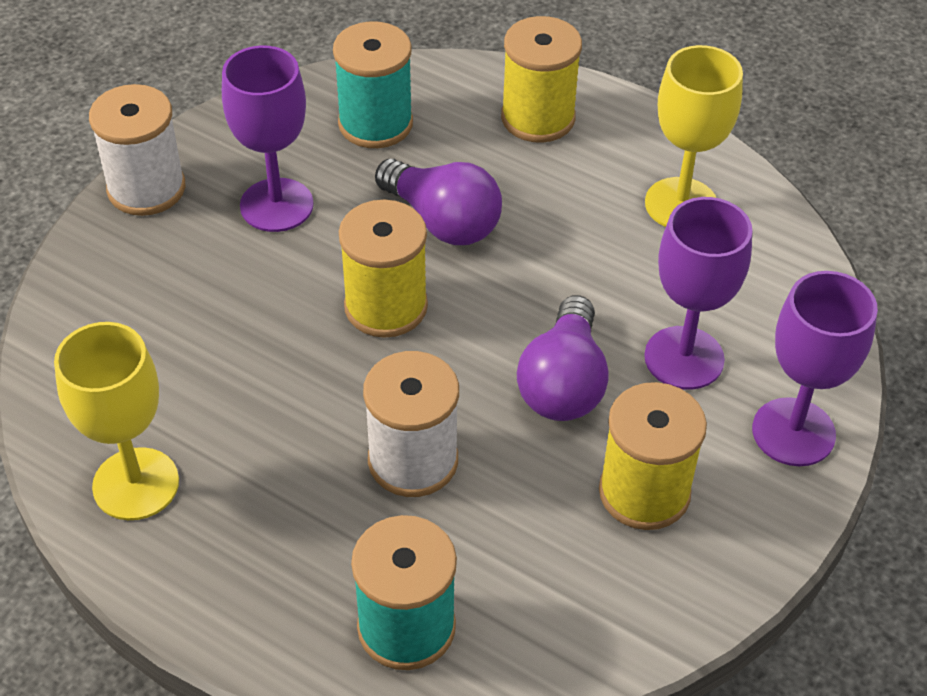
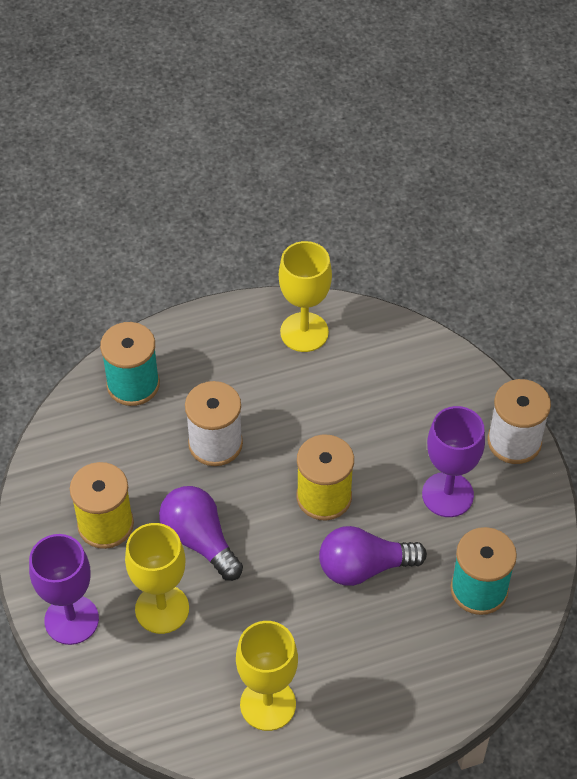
camera: 130 degrees right, 5 degrees up
yellow spool [501,16,582,143] -> none
purple goblet [644,197,753,390] -> yellow goblet [125,523,189,634]

